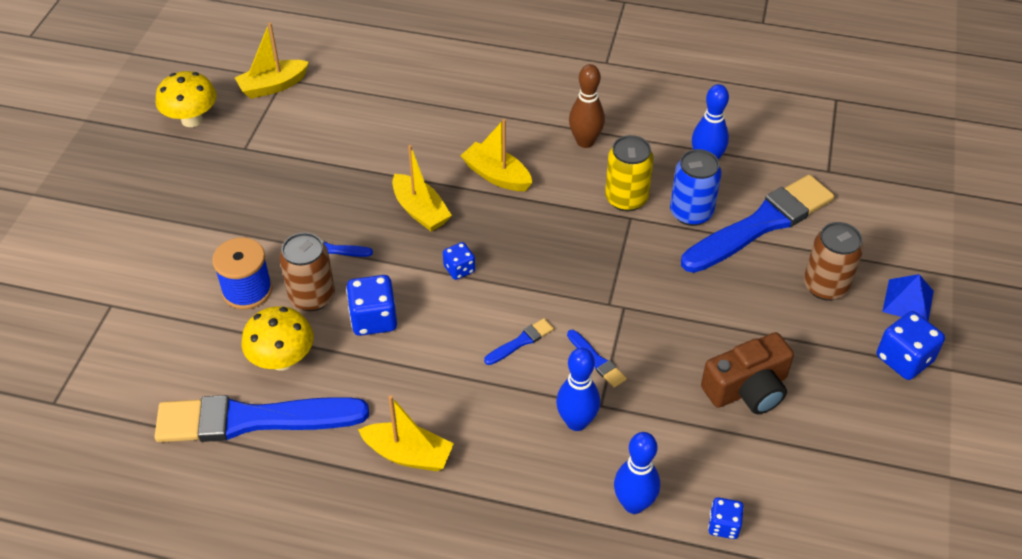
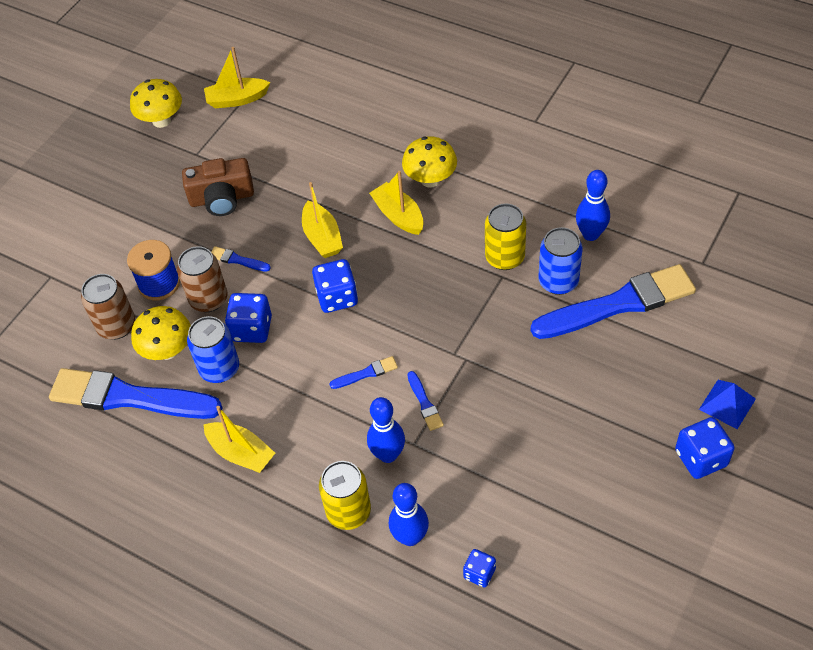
camera: 20 degrees right, 5 degrees up
blue dice [443,242,475,280] -> blue dice [312,259,358,313], size x1.67
brown bowling pin [569,64,605,148] -> none
brown camera [701,332,794,414] -> brown camera moved to [182,158,254,216]
brown can [804,222,864,301] -> brown can moved to [81,274,135,340]
none -> blue can [187,316,239,383]
none -> yellow can [319,461,371,530]
none -> yellow mushroom [402,136,457,188]

